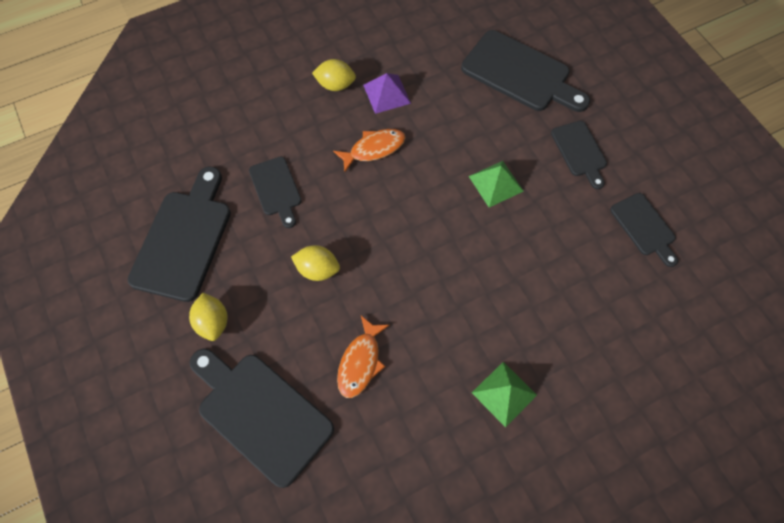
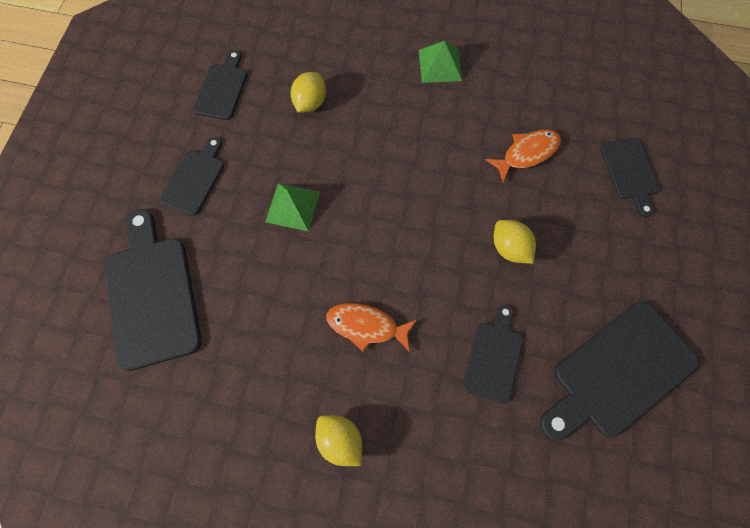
camera: 140 degrees left, 5 degrees up
yellow lemon [189,293,227,341] -> yellow lemon moved to [291,72,326,113]
black cutting board [190,349,334,488] -> black cutting board [600,138,659,217], size x0.57
purple pyramid [363,73,411,114] -> none

